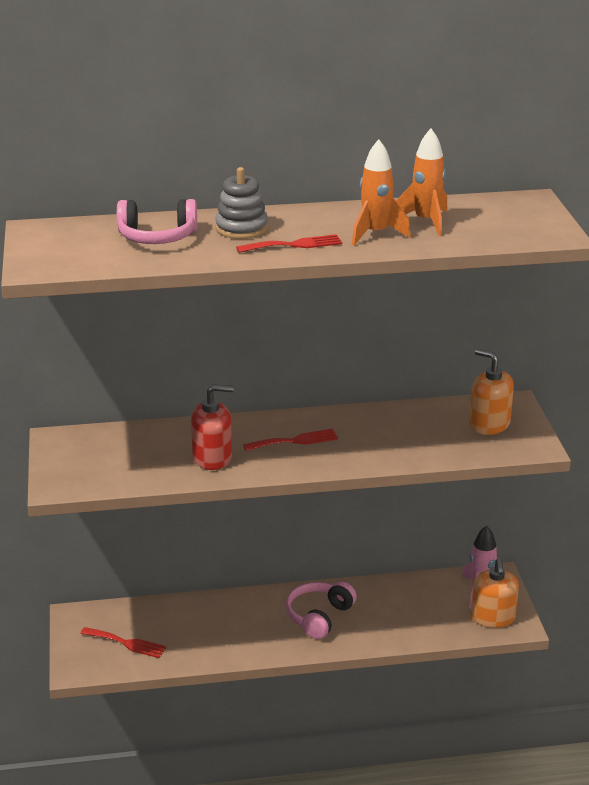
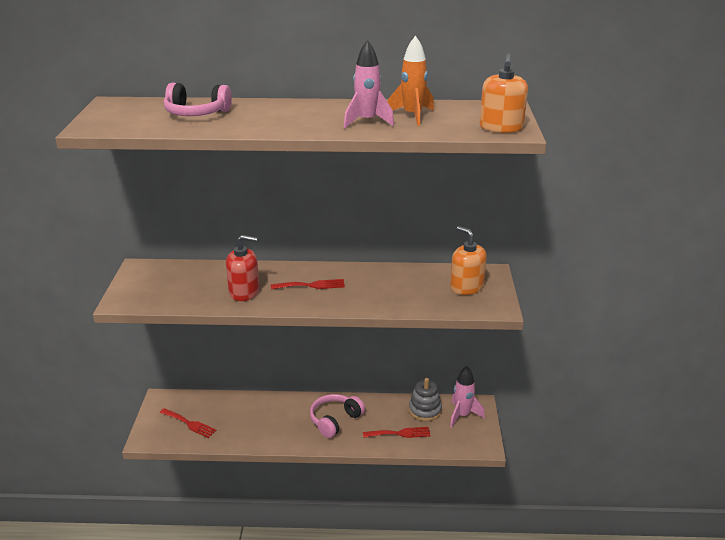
camera: 10 degrees right, 0 degrees up
grey stacking toy [215,167,268,239] -> grey stacking toy moved to [409,378,442,421]
red fork [236,234,342,253] -> red fork moved to [363,427,431,438]
orange rocket [352,139,411,245] -> pink rocket [344,40,394,128]
orange soap dispenser [471,558,519,628] -> orange soap dispenser moved to [480,53,528,133]

